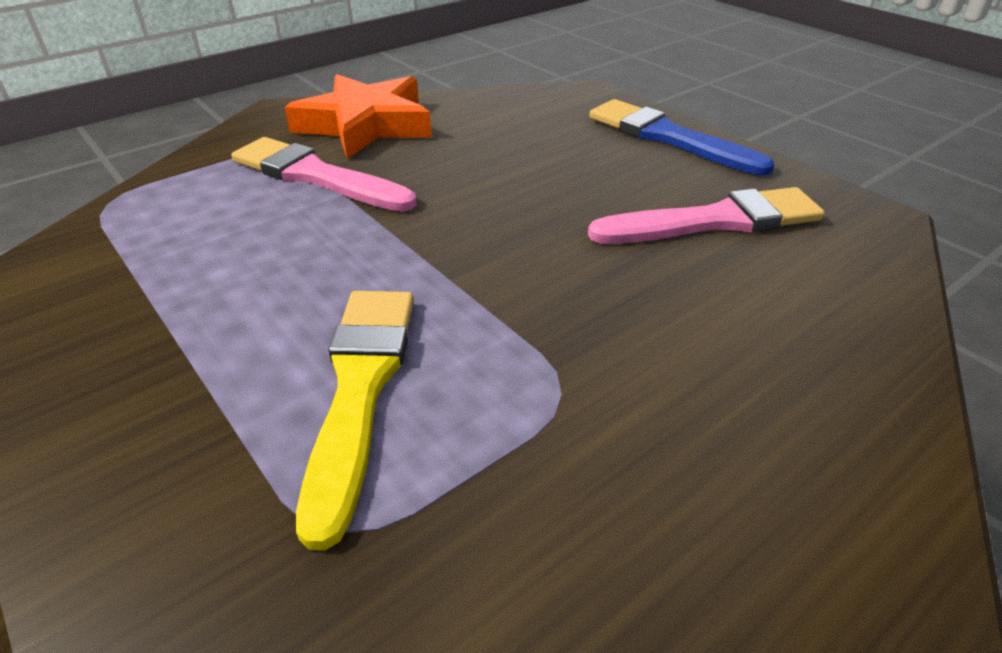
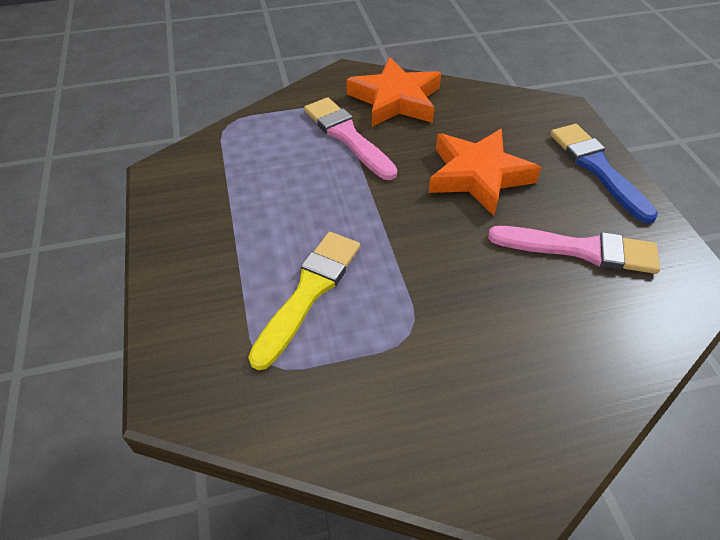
camera: 25 degrees right, 10 degrees up
none -> orange star [429,129,541,216]

